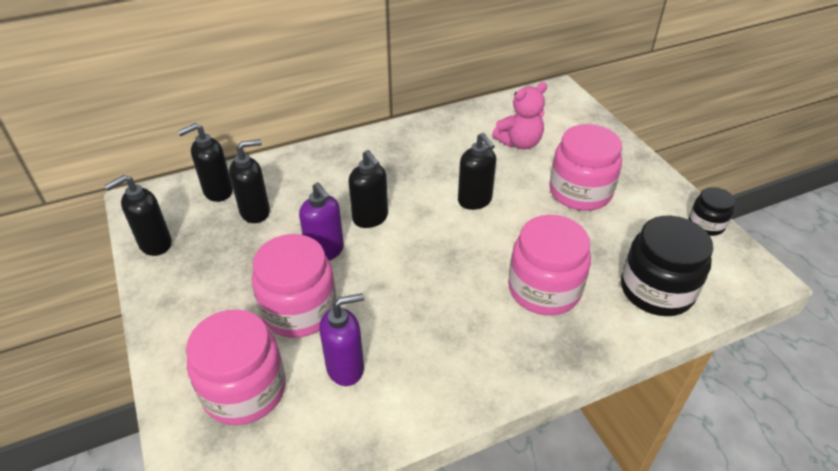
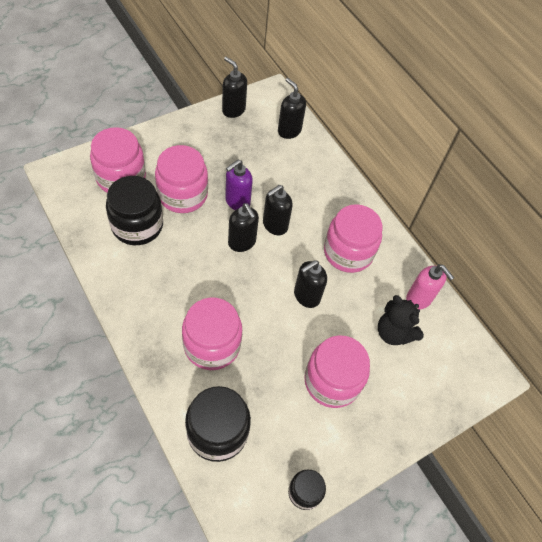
camera: 75 degrees right, 15 degrees up
black soap dispenser [229,139,270,223] -> black soap dispenser moved to [228,203,259,252]
purple soap dispenser [319,293,364,386] -> black jar [106,176,163,245]
pink teddy bear [492,82,547,149] -> black teddy bear [378,295,424,345]
none -> pink jar [324,204,383,273]
none -> pink soap dispenser [406,264,454,310]

